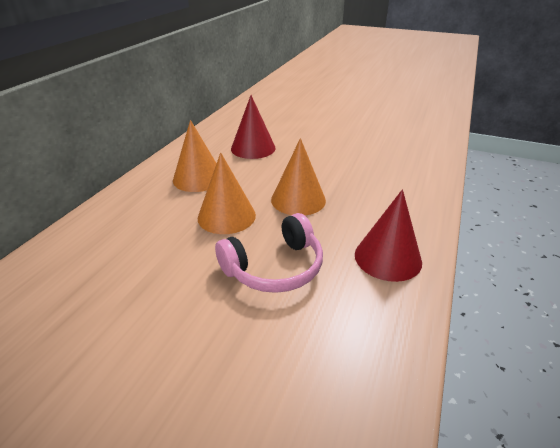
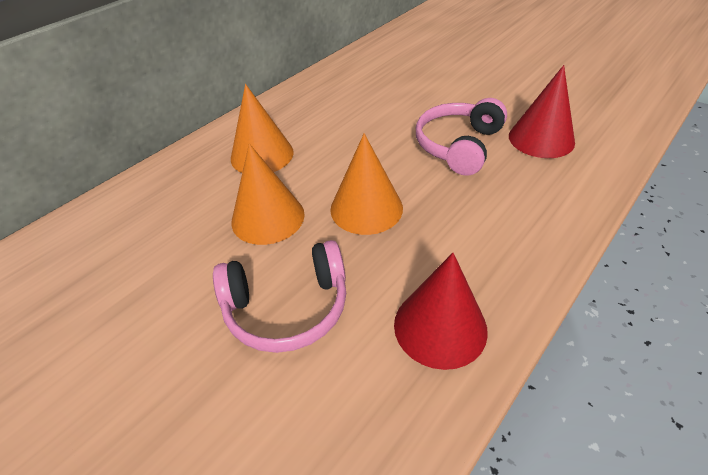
camera: 20 degrees right, 10 degrees up
red cone [231,95,276,159] -> red cone moved to [509,65,575,158]
none -> pink headphones [416,98,507,176]

